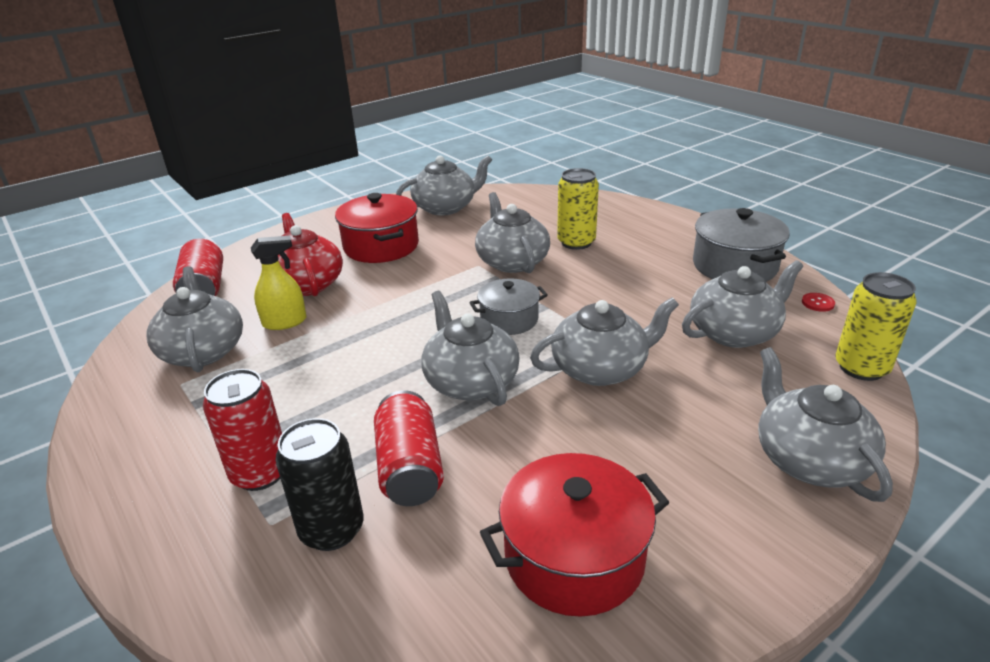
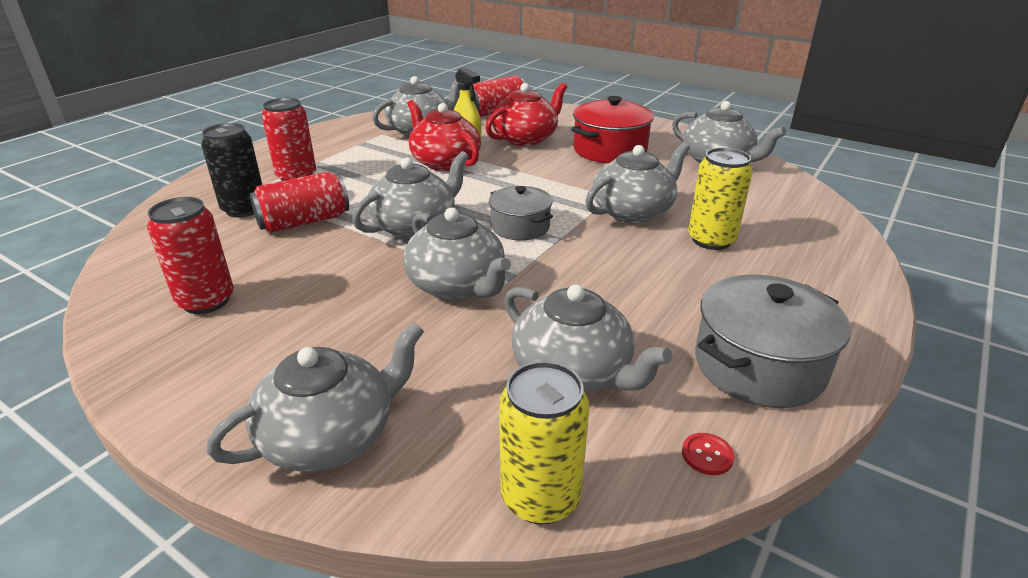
camera: 70 degrees right, 0 degrees up
red pot [480,453,669,617] -> red can [147,197,234,314]
none -> red teapot [407,100,481,171]

